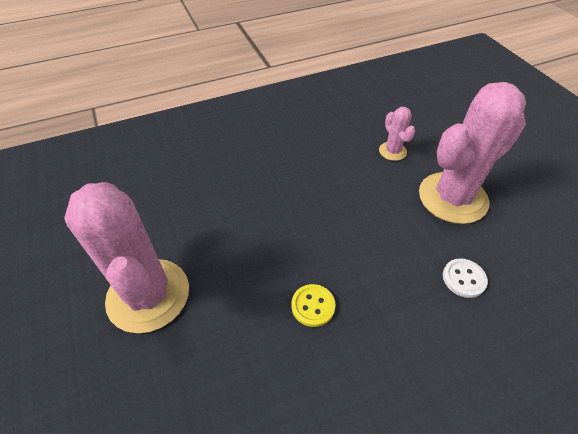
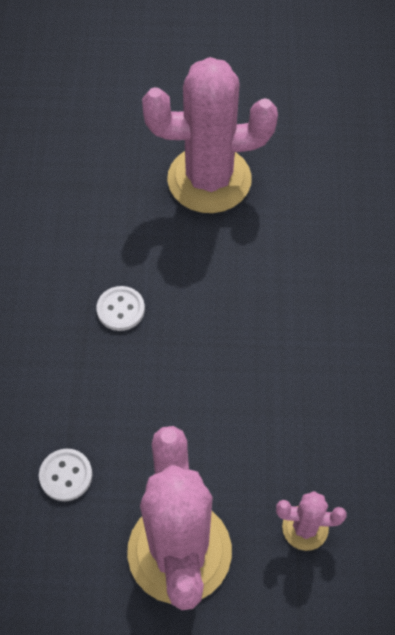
camera: 115 degrees right, 10 degrees up
yellow button [291,284,336,327] -> white button [96,286,145,331]

